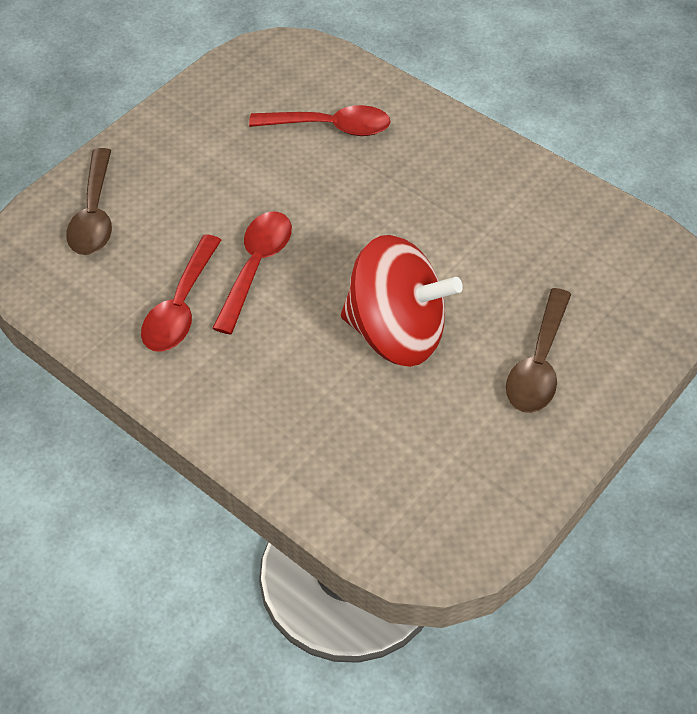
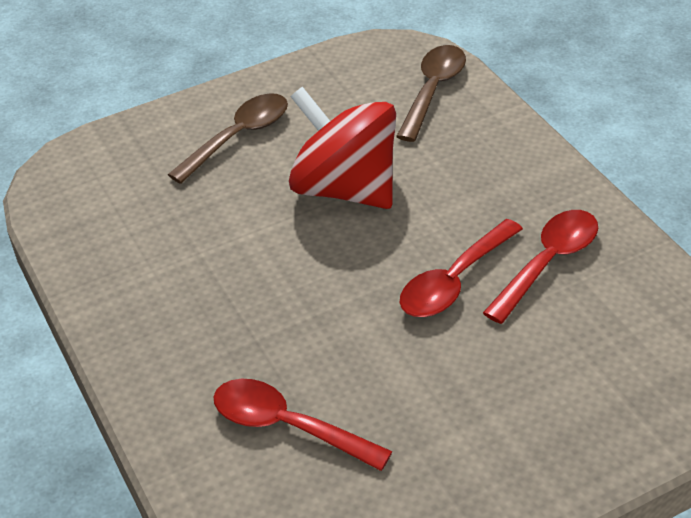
camera: 155 degrees left, 10 degrees down
brown spoon [66,148,112,255] -> brown spoon moved to [396,45,466,142]

